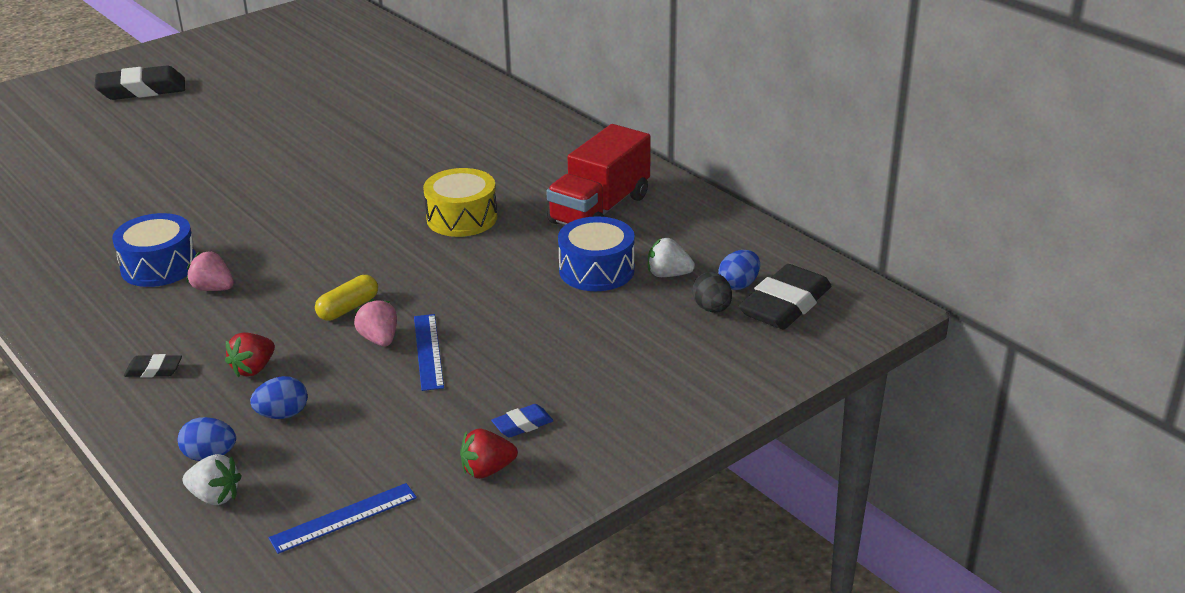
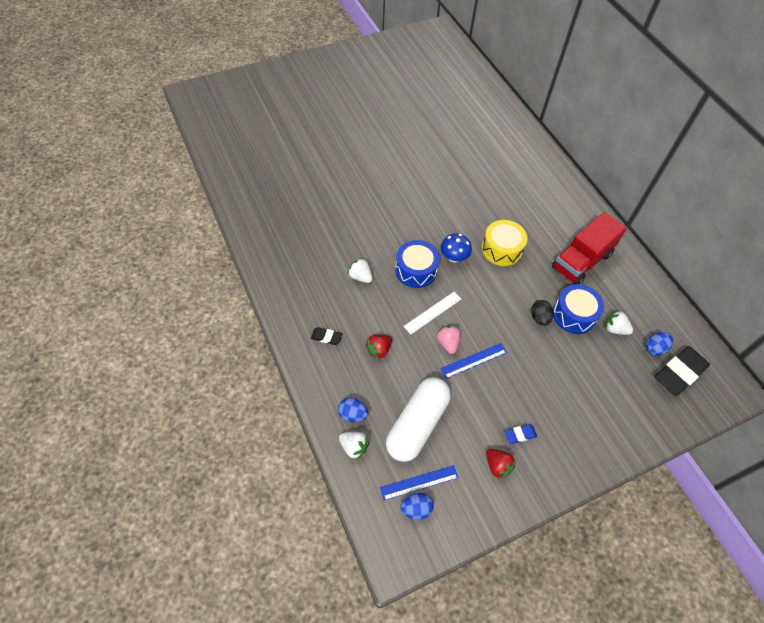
camera: 10 degrees right, 25 degrees up
black eraser [94,65,185,100] -> none
blue drum [112,213,196,287] -> blue drum moved to [395,240,440,288]
pink strawberry [187,251,234,291] -> white strawberry [348,258,373,283]
blue egg [250,376,308,419] -> blue egg moved to [400,493,434,520]
yellow capsule [315,275,378,321] -> white ruler [403,292,461,334]
blue ruler [414,314,444,391] -> blue ruler turned 60 degrees clockwise [440,343,507,379]
red strawberry [460,429,518,479] -> red strawberry turned 120 degrees counterclockwise [486,449,516,479]
black egg [692,272,732,313] -> black egg moved to [531,300,553,326]
none -> white capsule [386,377,451,462]
none -> blue mushroom [440,233,472,262]

